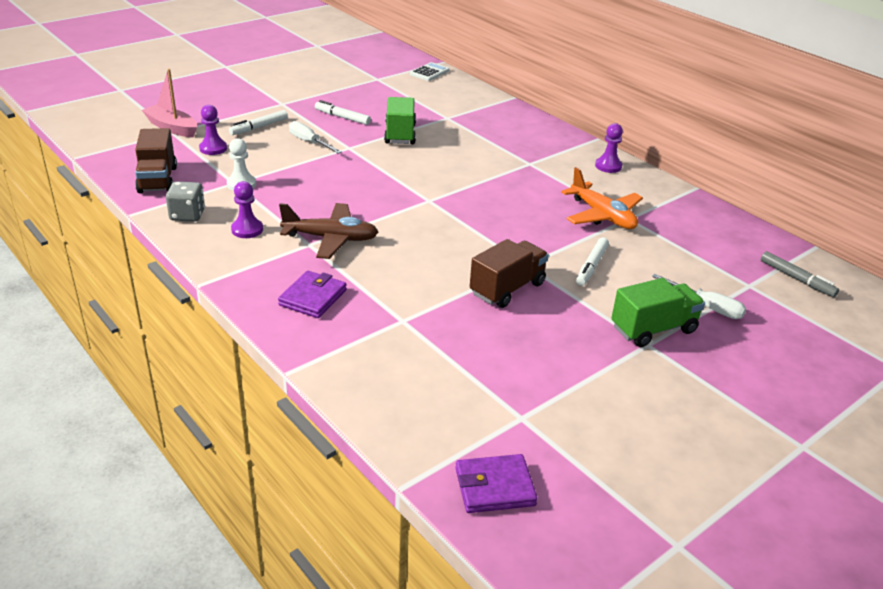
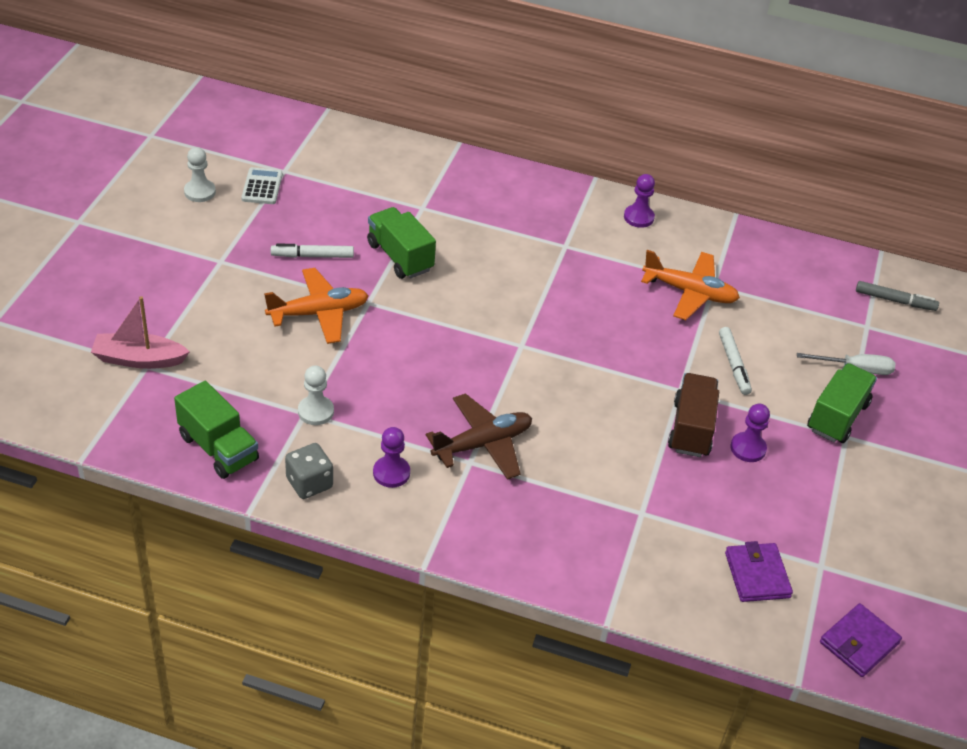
camera: 35 degrees left, 10 degrees up
brown truck [135,128,177,193] -> green truck [174,381,259,479]
purple pawn [199,105,227,155] -> purple pawn moved to [730,404,770,462]
white marker [229,110,288,135] -> none
purple wallet [278,271,347,318] -> purple wallet moved to [725,541,793,602]
white screwdriver [289,121,342,154] -> orange plane [264,268,369,344]
white calculator [410,62,449,81] -> white calculator moved to [241,167,283,204]
none -> white pawn [184,147,216,202]

